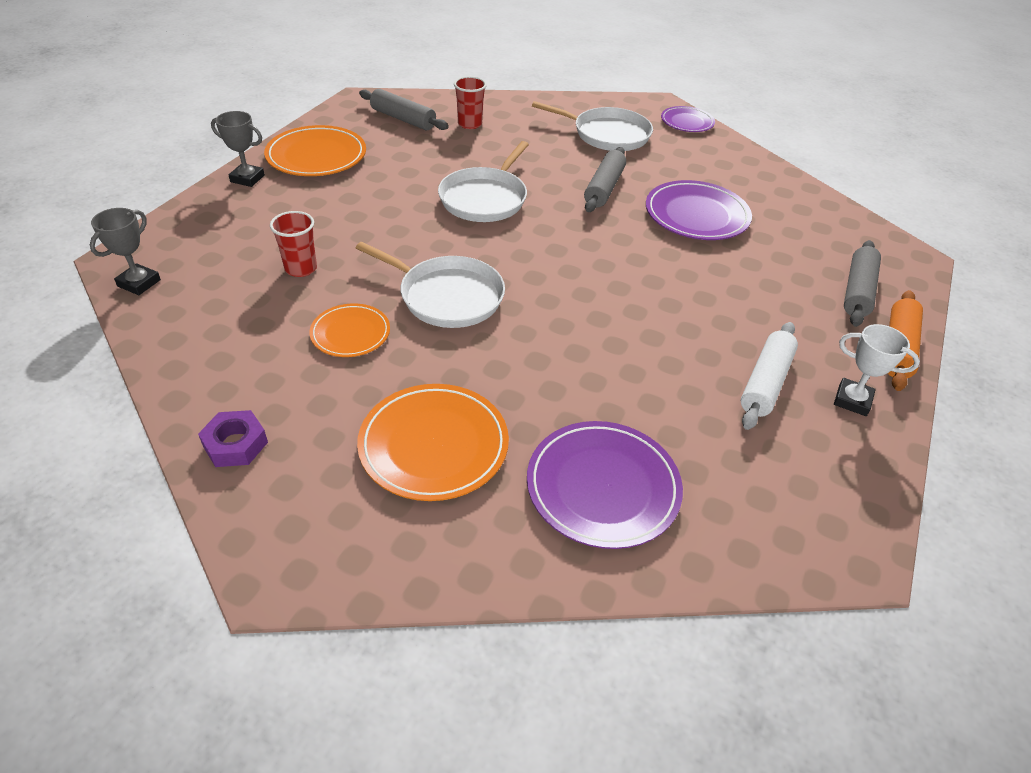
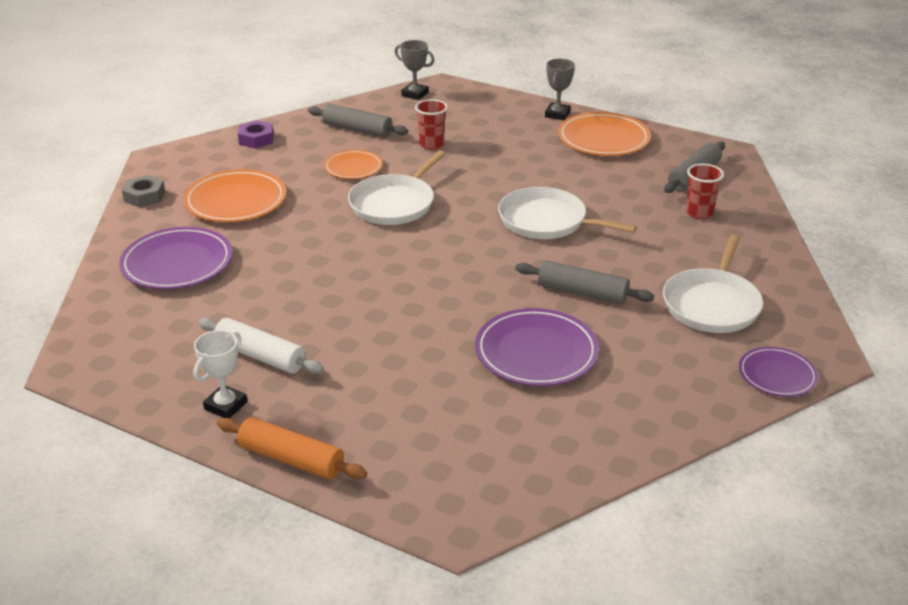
camera: 95 degrees right, 10 degrees down
grey rolling pin [844,240,881,327] -> grey rolling pin moved to [308,104,408,138]
none -> grey nut [122,175,165,207]

